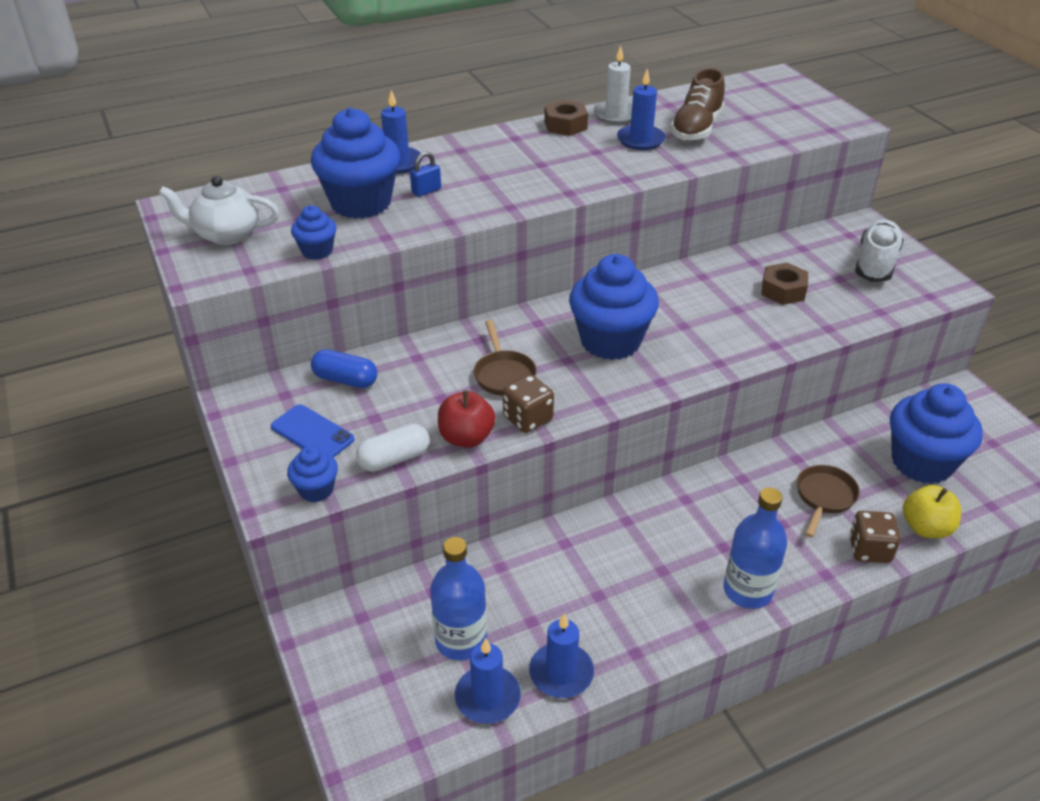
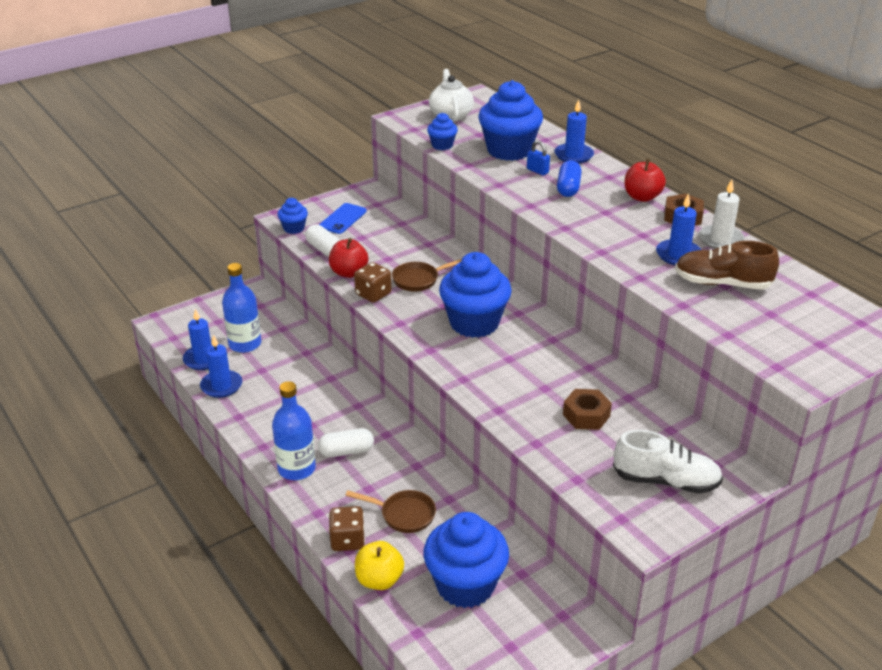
camera: 80 degrees right, 5 degrees down
blue capsule [311,349,377,388] -> blue capsule moved to [557,160,582,197]
none -> white capsule [318,428,374,457]
none -> red apple [624,159,666,202]

